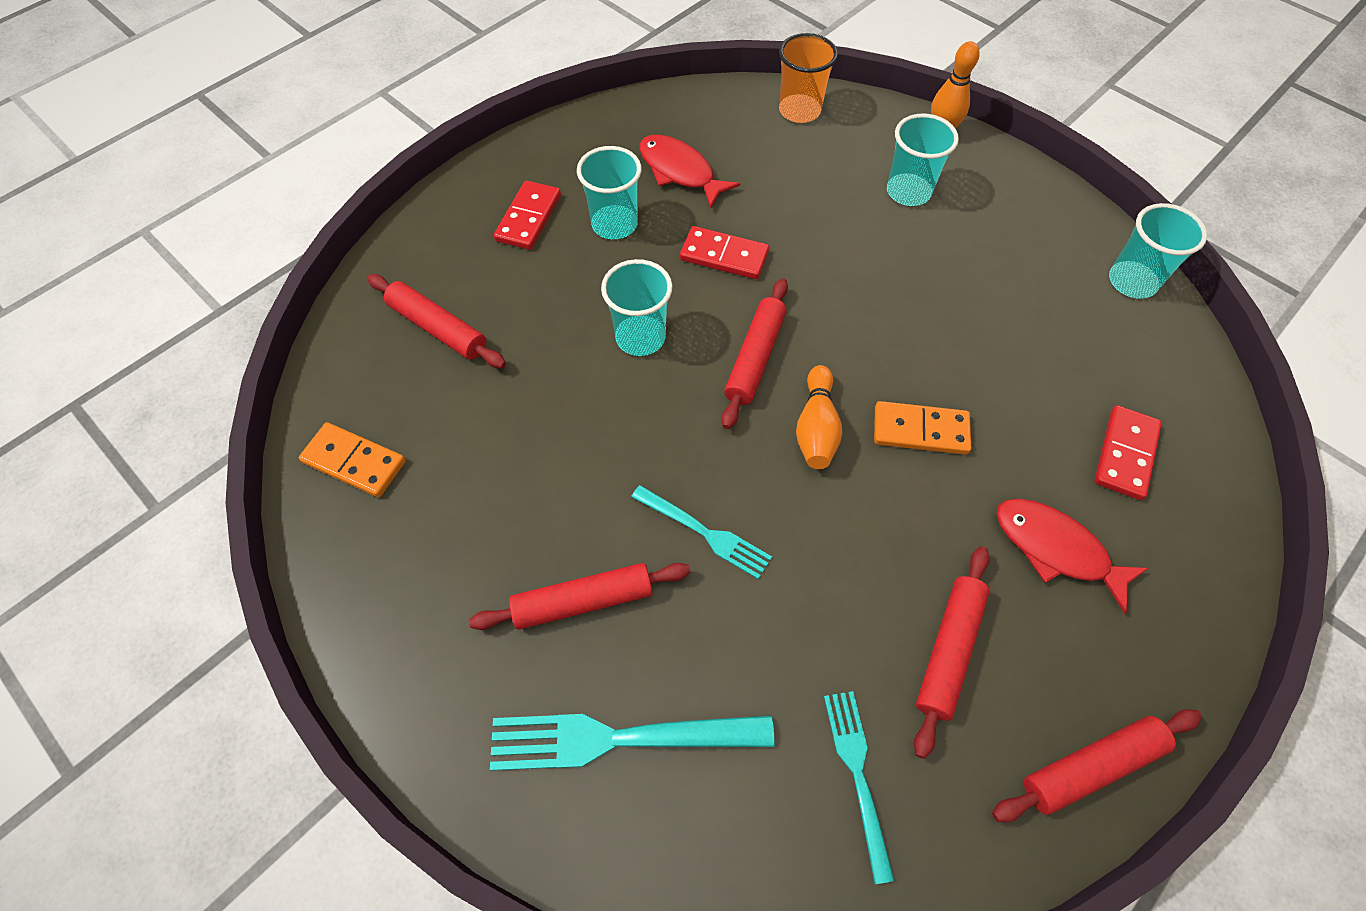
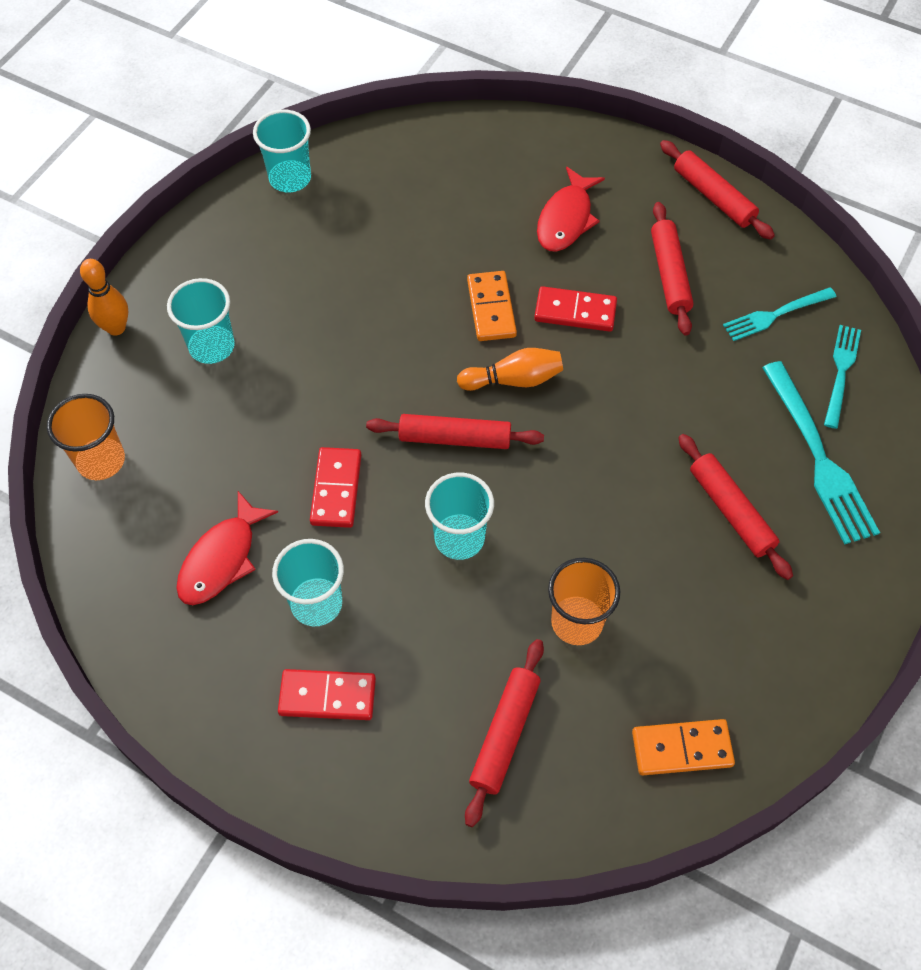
camera: 105 degrees left, 0 degrees up
orange domino [299,422,406,497] -> orange domino turned 75 degrees clockwise [632,719,735,775]
turquoise fork [631,485,772,579] -> turquoise fork moved to [824,325,861,429]
red rolling pin [914,546,990,759] -> red rolling pin turned 75 degrees clockwise [651,202,693,336]
red domino [1094,405,1162,500] -> red domino moved to [534,286,617,332]
none -> orange cup [548,558,620,645]

